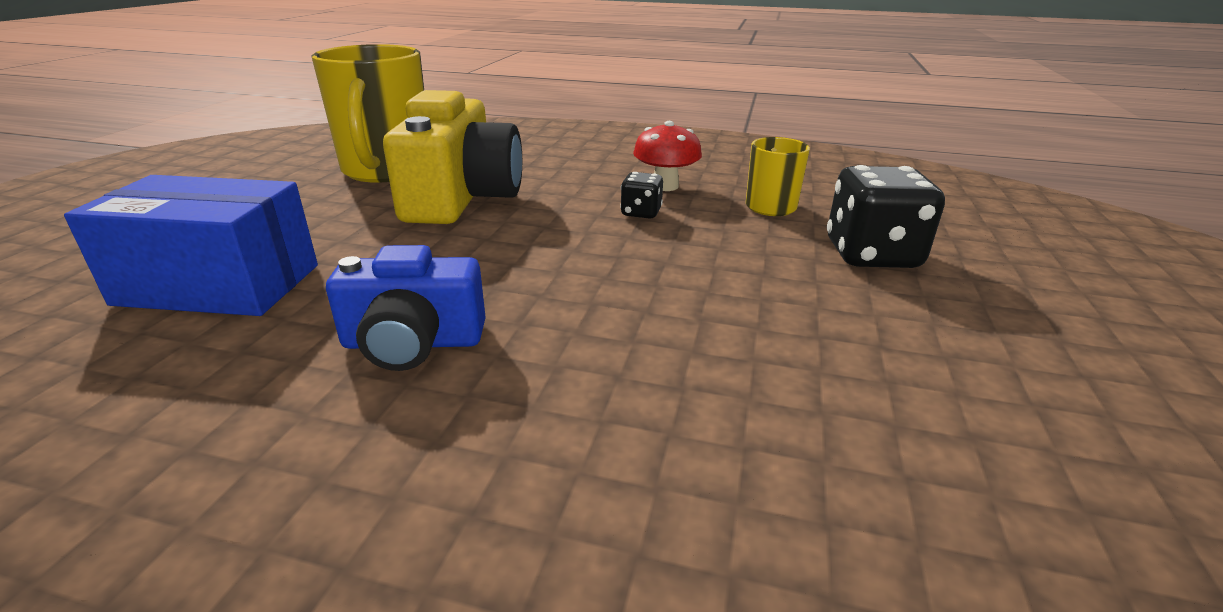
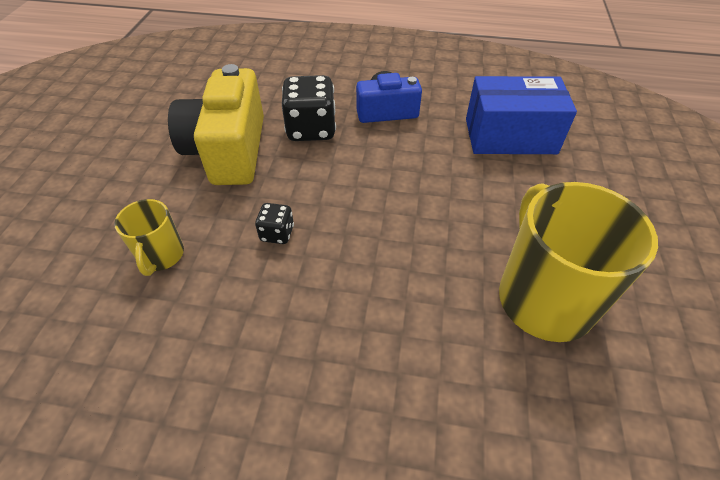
camera: 175 degrees right, 20 degrees up
yellow camera [383,90,522,224] -> yellow camera moved to [168,64,264,185]
red mushroom [633,121,702,191] -> none
black dice [827,165,945,268] -> black dice moved to [282,75,336,141]

